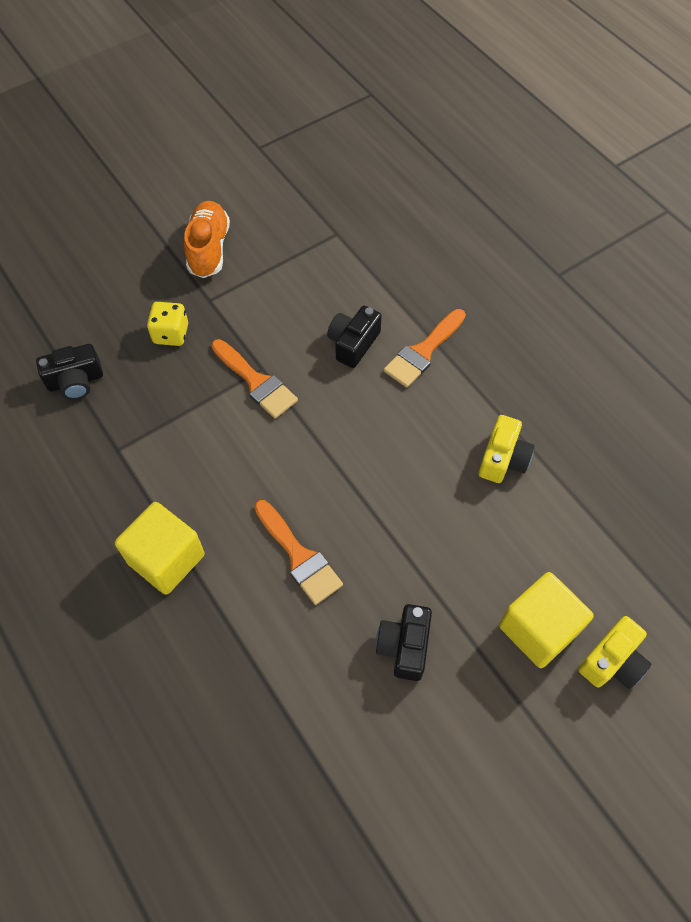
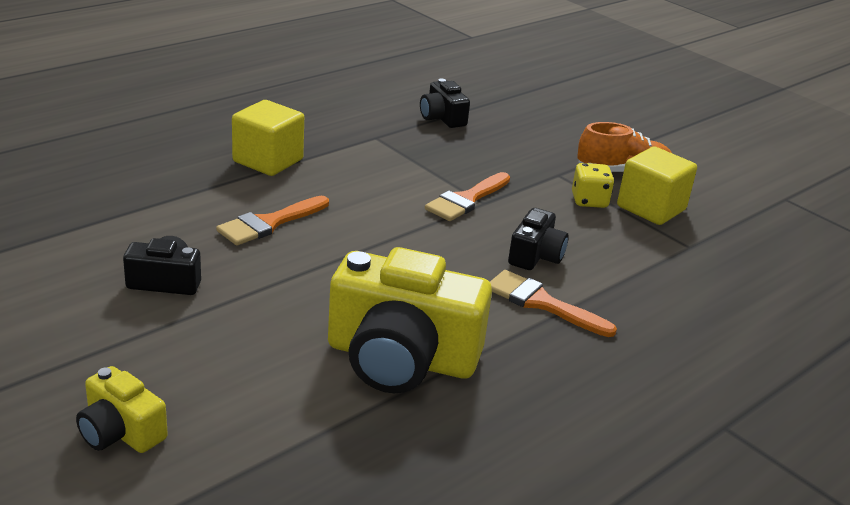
camera: 80 degrees right, 30 degrees down
yellow dice [147,302,188,346] -> yellow dice moved to [572,163,614,208]
black camera [327,306,382,368] -> black camera turned 90 degrees clockwise [508,208,569,270]
yellow camera [479,415,535,483] -> yellow camera [328,247,492,393], size x2.01
yellow cube [499,572,594,668] -> yellow cube moved to [617,147,697,225]

